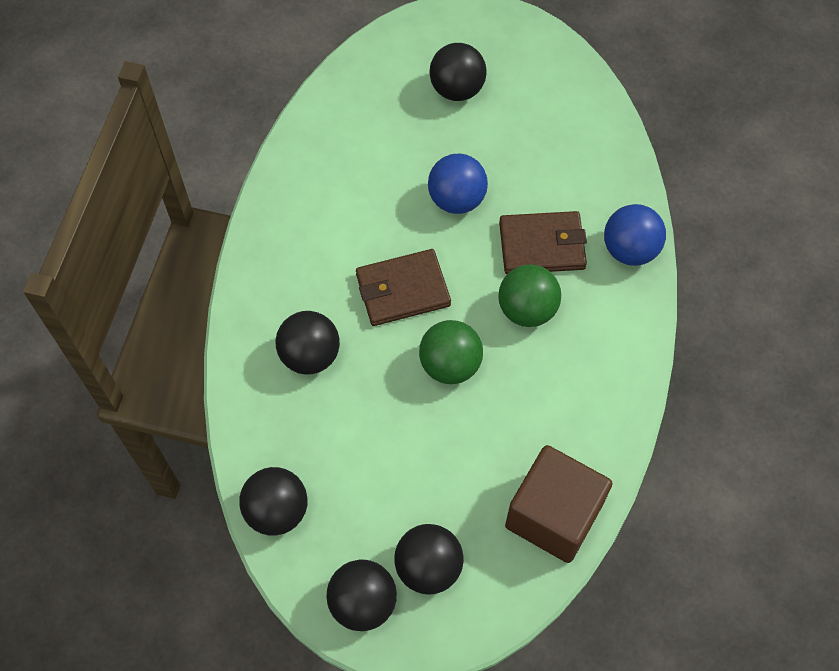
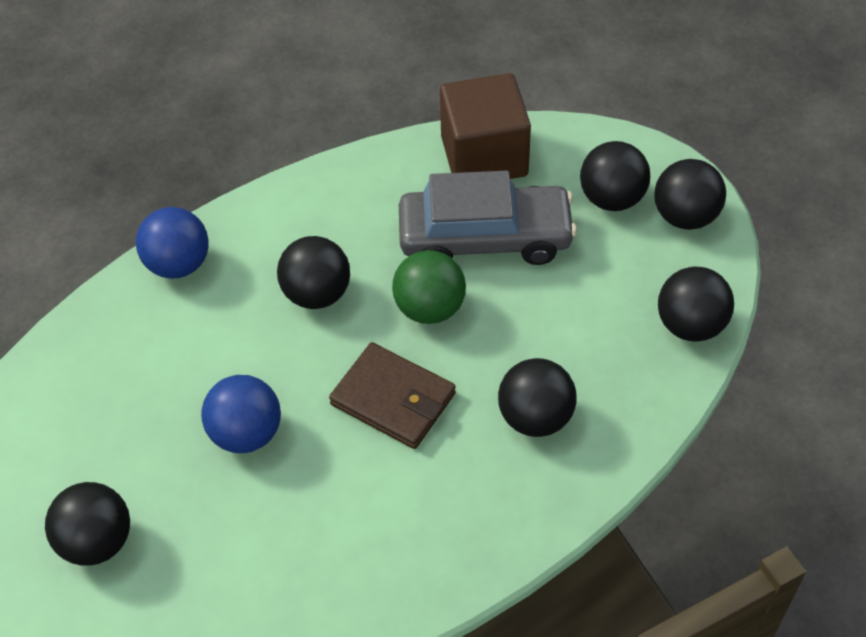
camera: 130 degrees left, 10 degrees down
green ball [498,264,561,327] -> black ball [277,236,350,309]
brown wallet [499,211,587,274] -> none
none -> grey car [399,170,577,265]

